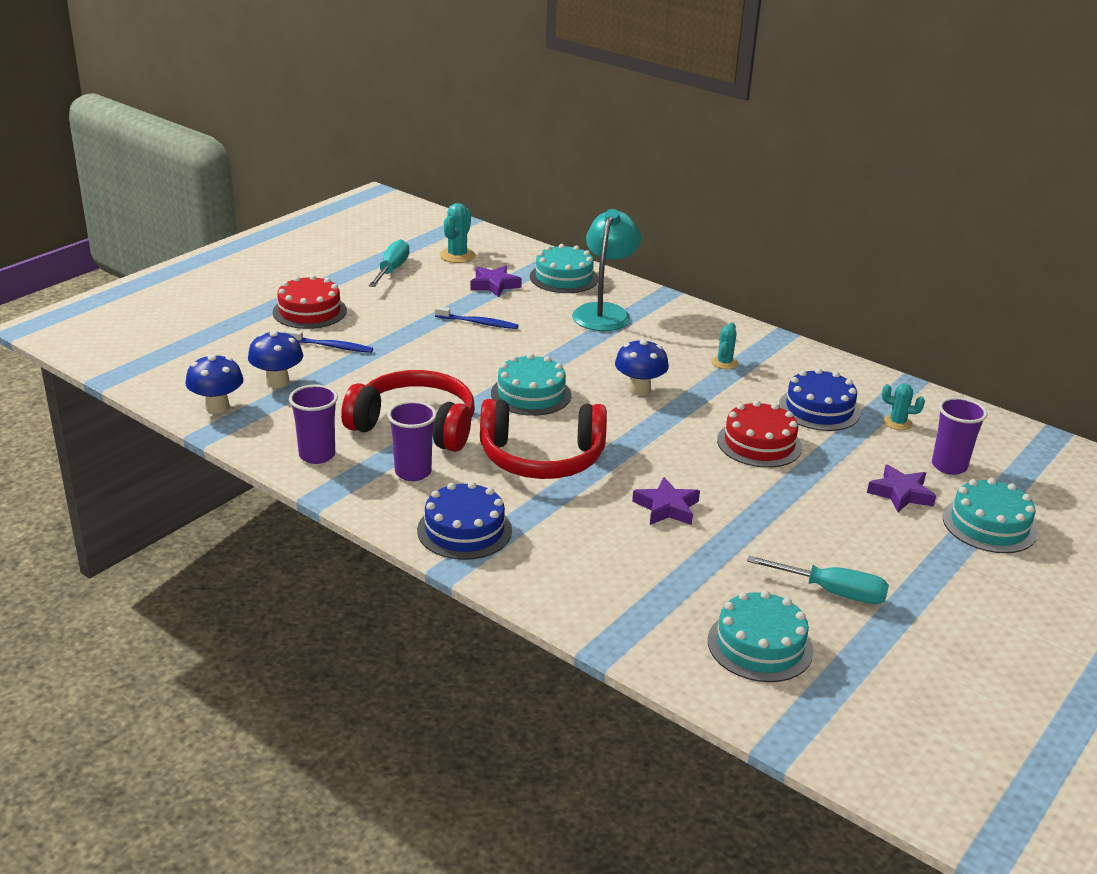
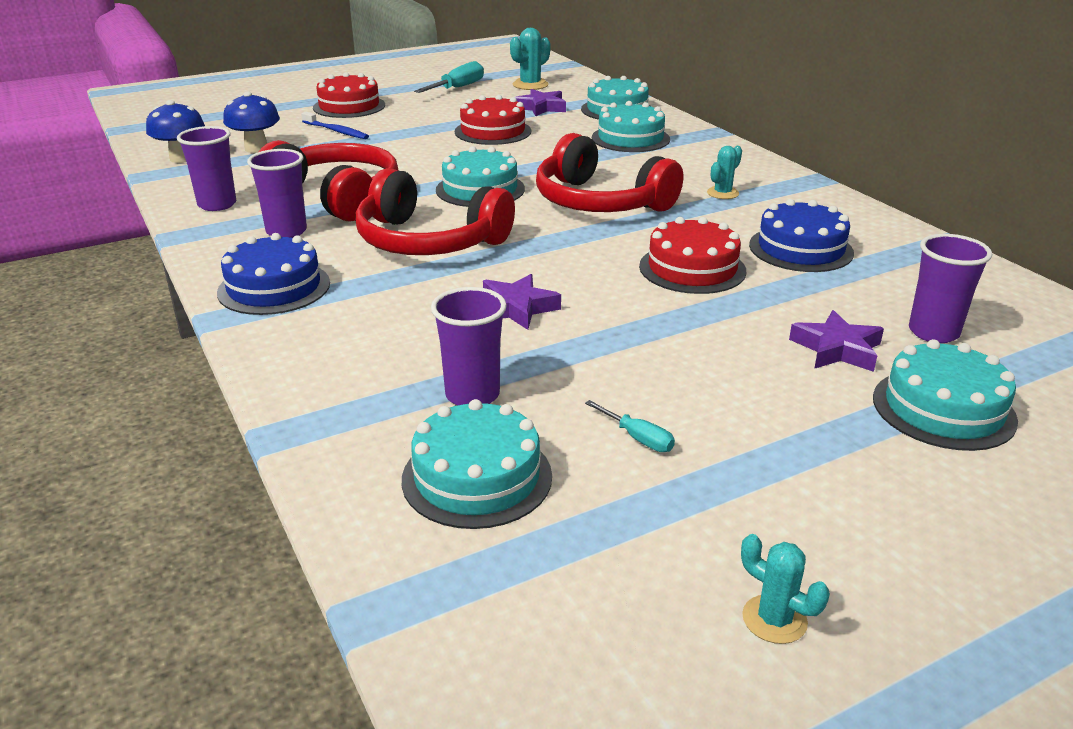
camera: 25 degrees right, 0 degrees up
blue toothbrush [435,306,519,329] -> red cake [455,95,531,145]
turquoise lamp [572,209,641,331] -> turquoise cake [592,101,670,152]
blue mushroom [615,338,669,396] -> red headphones [536,133,683,212]
turquoise screwdriver [747,556,889,604] -> turquoise screwdriver [585,400,675,452], size x0.54
turquoise cactus [882,384,925,430] -> turquoise cactus moved to [741,534,830,644]
none -> purple cup [431,287,507,405]

